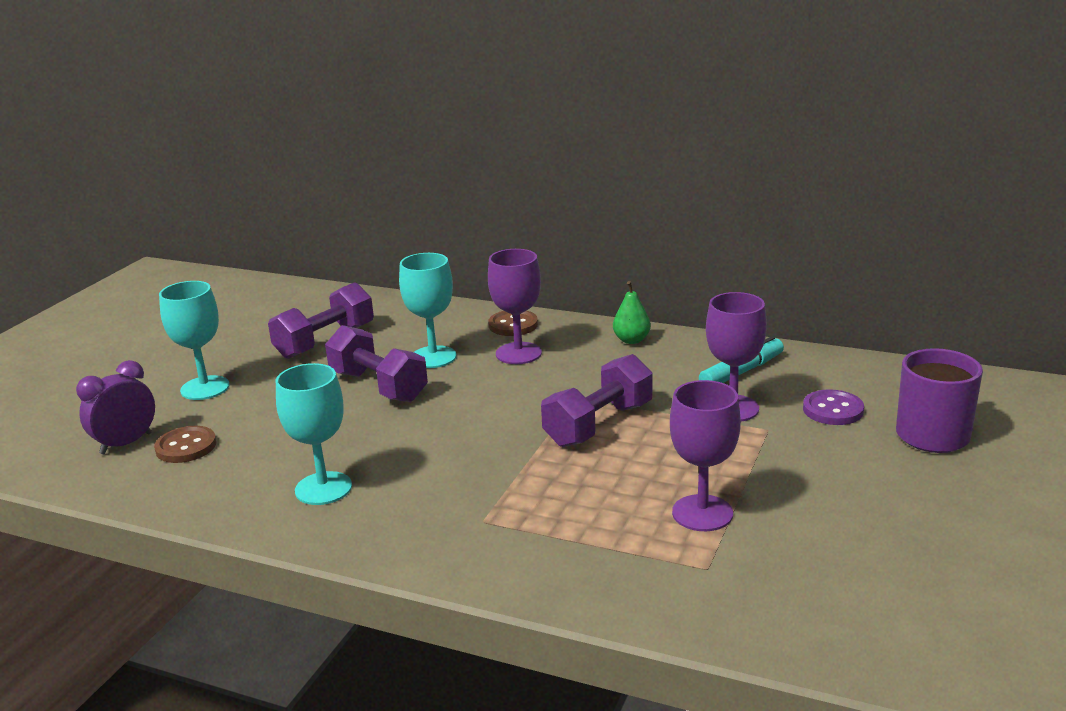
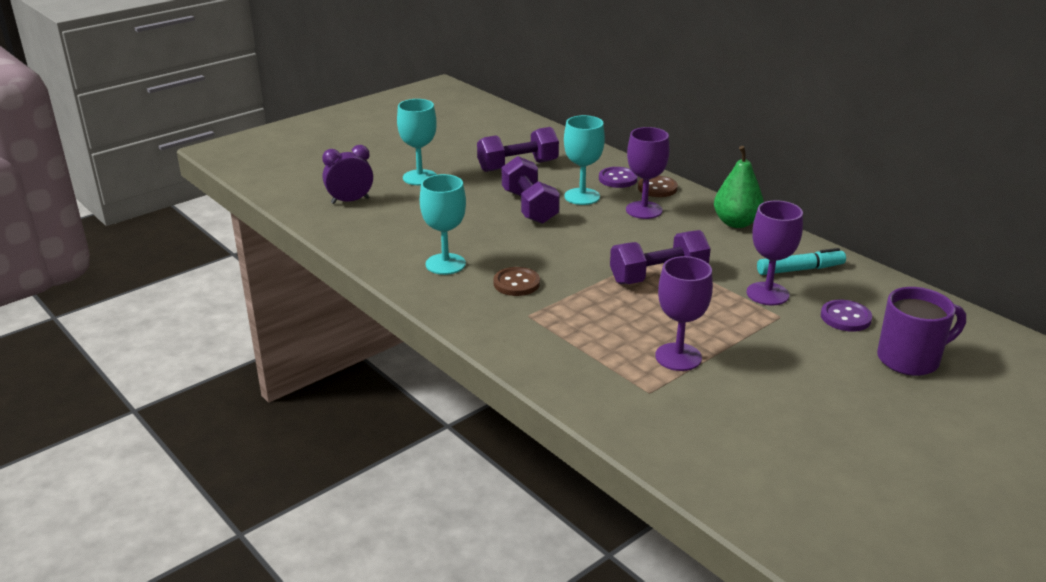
camera: 25 degrees right, 5 degrees up
brown button [154,426,216,463] -> brown button moved to [494,267,540,296]
green pear [613,281,651,344] -> green pear [714,146,764,228], size x1.58
none -> purple button [599,167,638,188]

